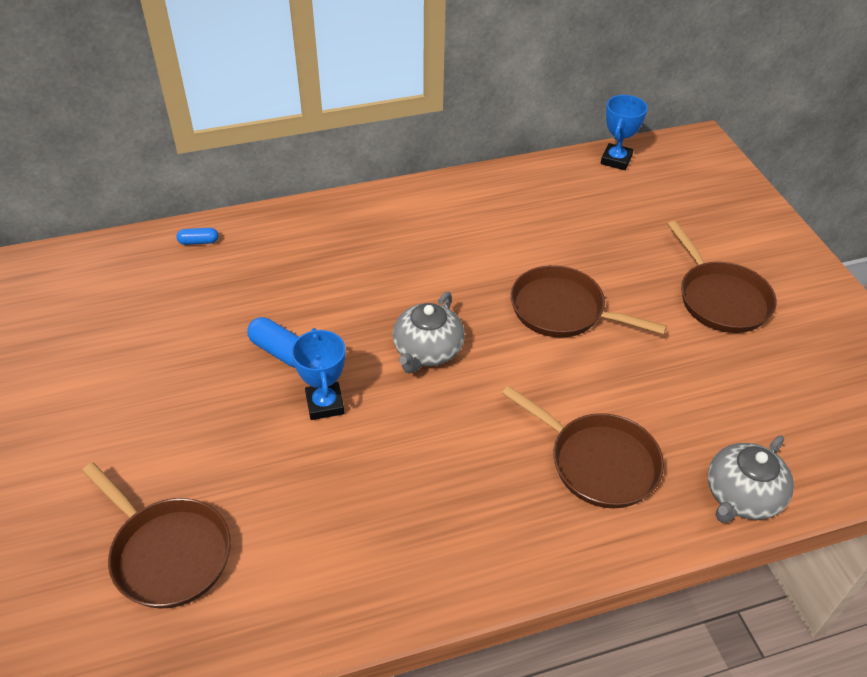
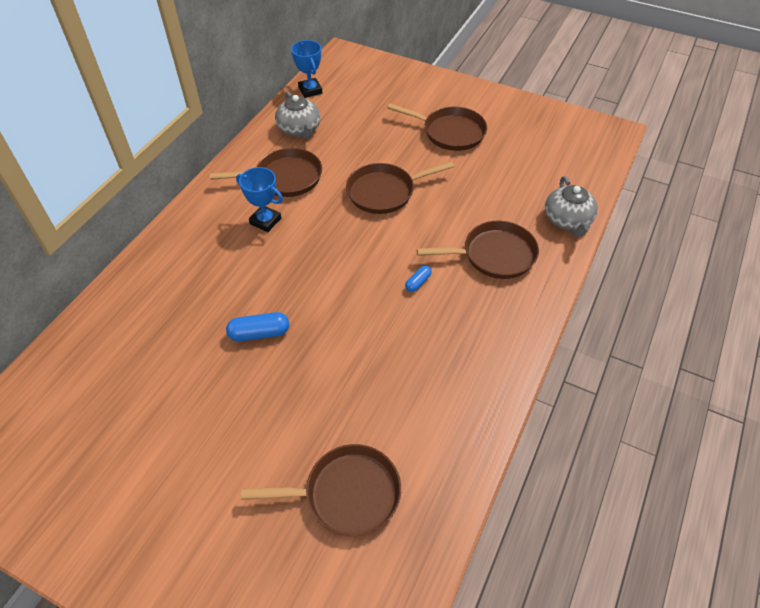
camera: 45 degrees left, 5 degrees up
blue capsule [176,228,218,245] -> blue capsule moved to [405,265,432,292]
blue trophy [291,328,346,420] -> blue trophy moved to [236,167,283,232]
grey teapot [392,292,465,374] -> grey teapot moved to [275,92,321,139]
none -> brown pan [210,148,322,197]

